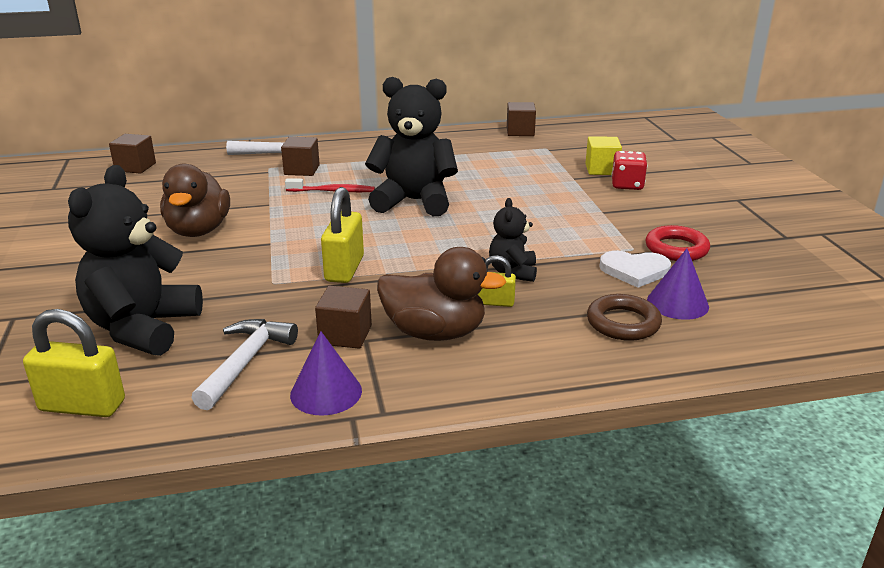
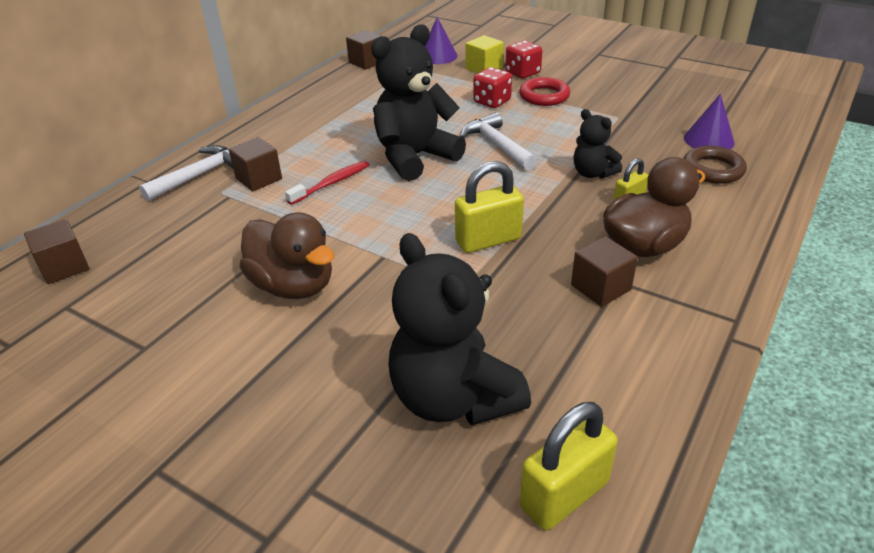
camera: 45 degrees left, 10 degrees up
white hammer [192,319,298,410] -> white hammer moved to [460,112,538,171]
purple cone [290,331,362,416] -> purple cone moved to [425,17,458,64]
yellow padlock [321,187,364,283] -> yellow padlock turned 75 degrees counterclockwise [455,161,524,253]
white heart [599,251,671,288] -> none
red ring [645,225,710,261] -> red ring moved to [519,77,570,106]
none -> red dice [473,67,512,108]

